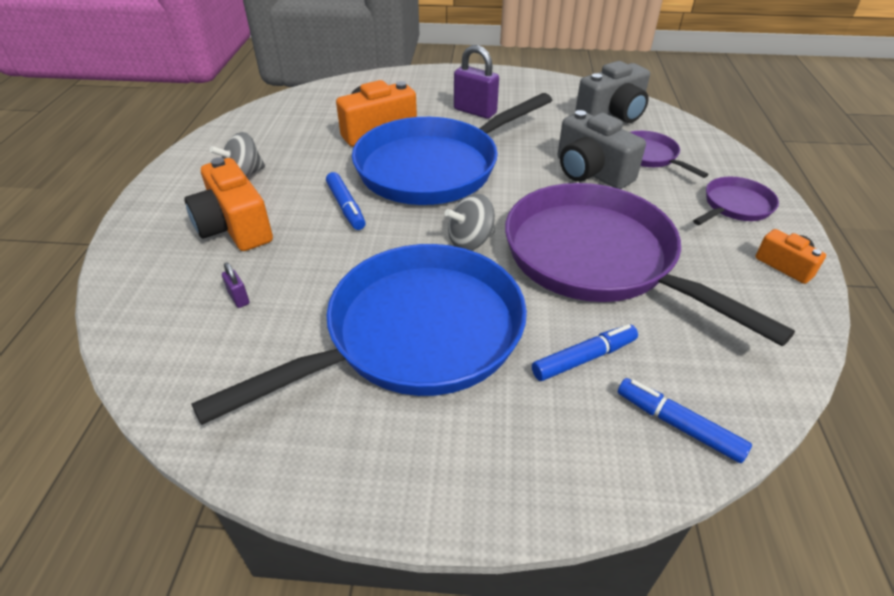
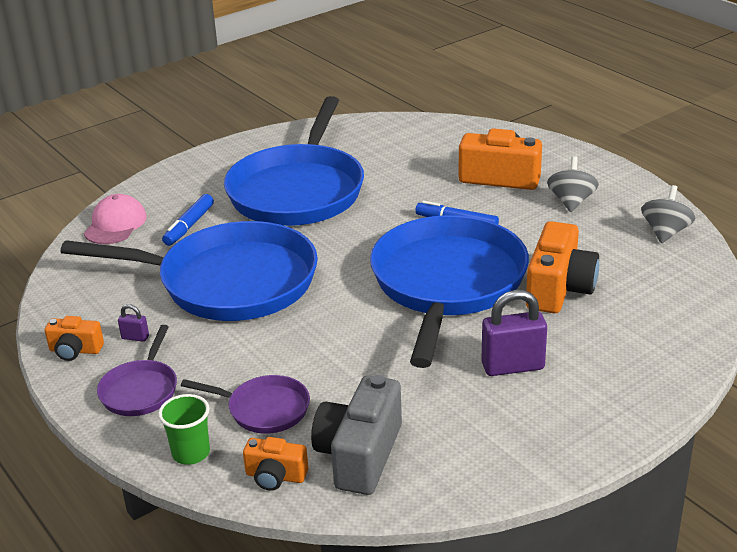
camera: 140 degrees right, 10 degrees down
purple padlock [222,262,249,308] -> purple padlock moved to [118,304,149,342]
grey spinning top [445,194,495,250] -> grey spinning top moved to [641,185,695,243]
purple pan [505,183,795,346] -> blue pan [60,221,318,321]
grey camera [558,110,646,189] -> none
blue marker [618,378,752,463] -> pink cap [84,194,147,244]
none -> green cup [158,394,210,465]
none -> orange camera [243,437,308,491]

